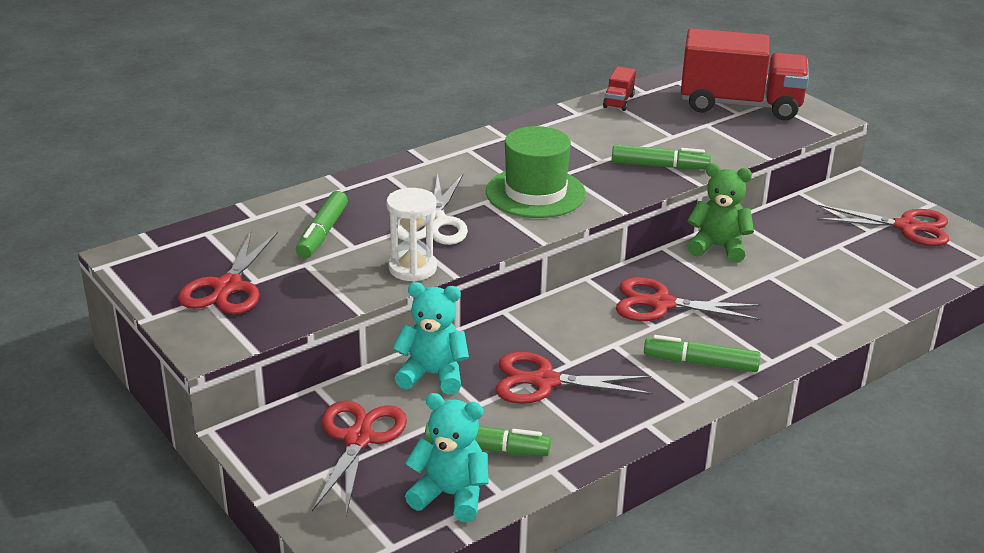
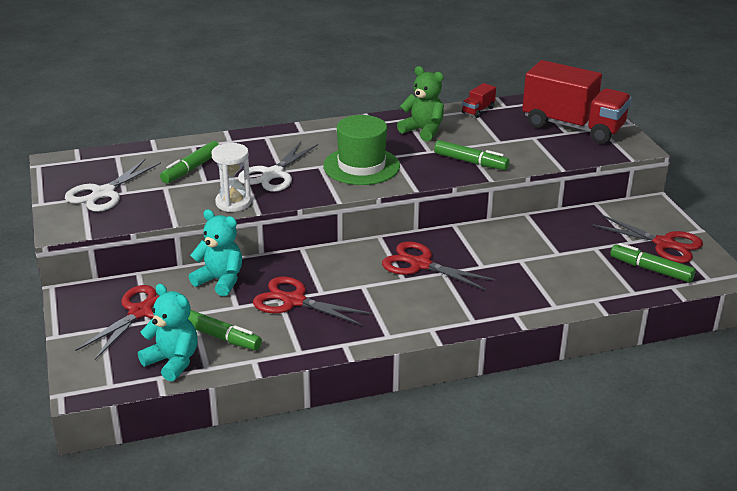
camera: 20 degrees right, 0 degrees up
red scissors [178,231,278,314] -> white scissors [65,158,161,212]
green marker [644,335,760,372] -> green marker moved to [610,243,696,283]
green teddy bear [687,163,754,263] -> green teddy bear moved to [397,66,444,142]

